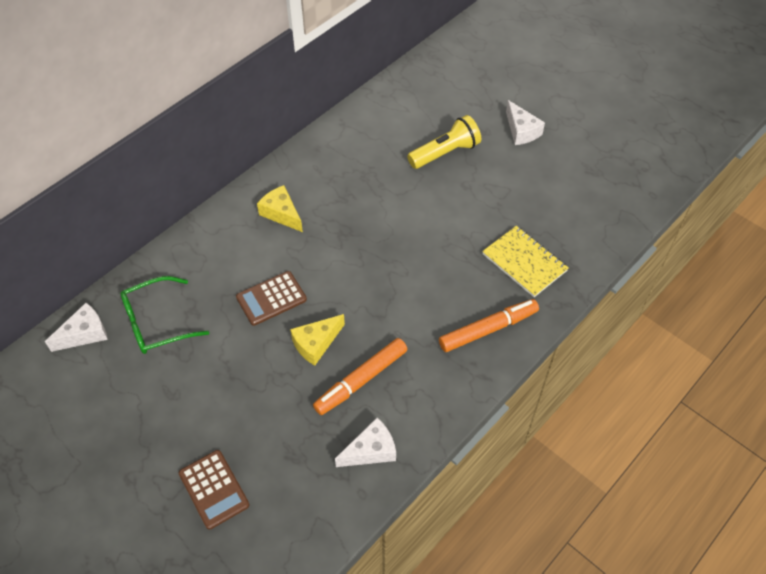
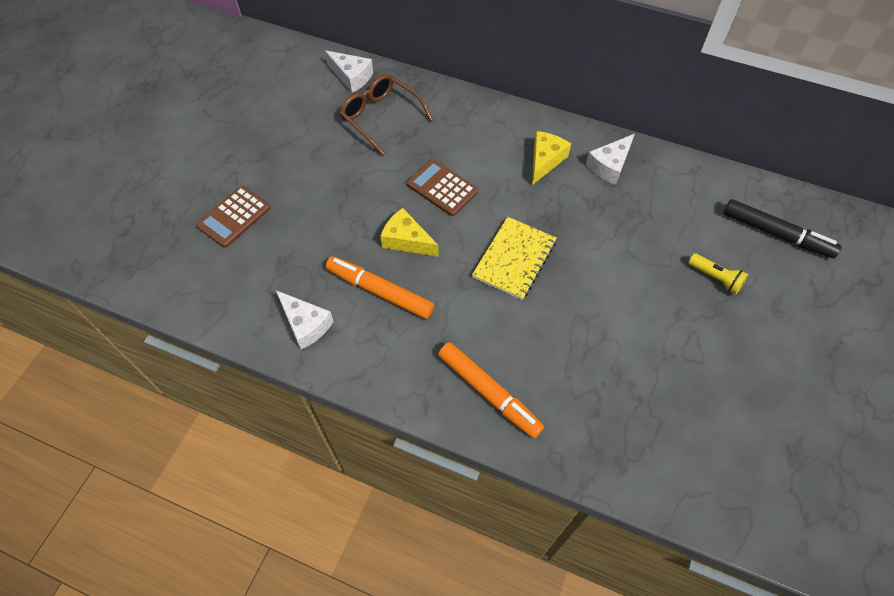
camera: 70 degrees right, 5 degrees up
green glasses [120,276,209,354] -> brown glasses [339,74,433,156]
yellow flashlight [407,115,481,169] -> yellow flashlight [688,253,748,295], size x0.60
yellow notebook [482,226,569,297] -> yellow notebook moved to [472,217,557,300]
white cheese [506,100,545,145] -> white cheese moved to [586,134,635,185]
none -> black marker [723,199,842,258]

